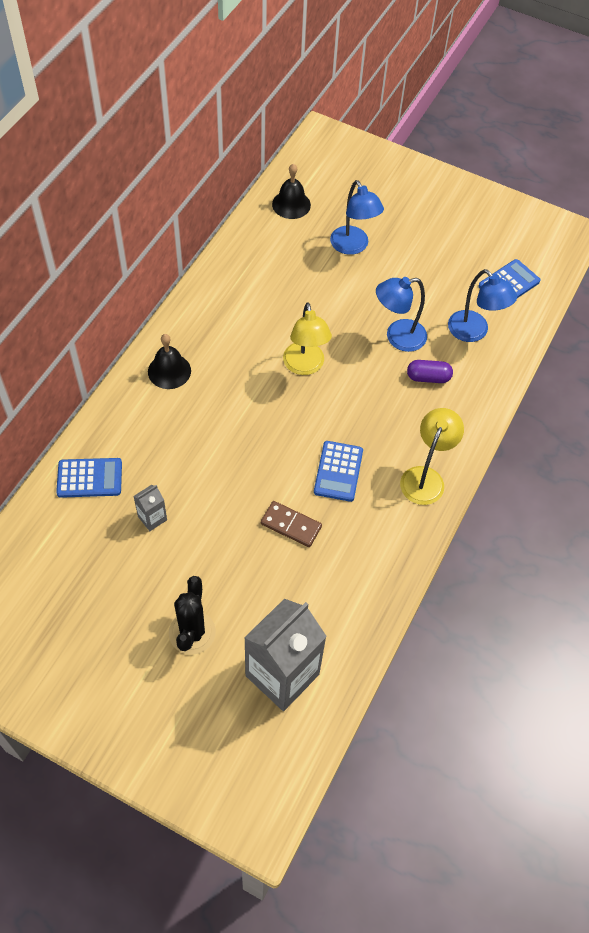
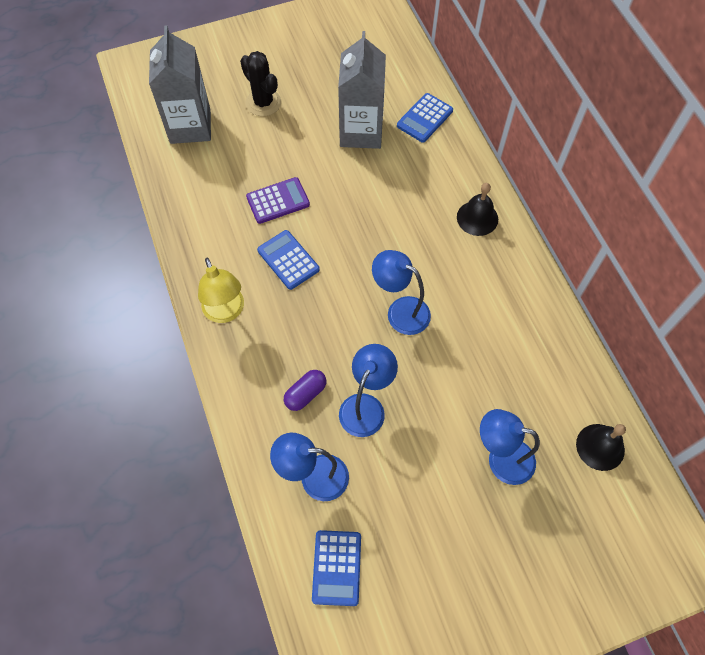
camera: 135 degrees right, 5 degrees up
grey carton [133,485,167,531] -> grey carton [338,31,386,149], size x2.30
brown domino [261,501,322,547] -> purple calculator [246,177,310,224]
yellow lamp [283,302,332,375] -> blue lamp [372,250,431,335]

